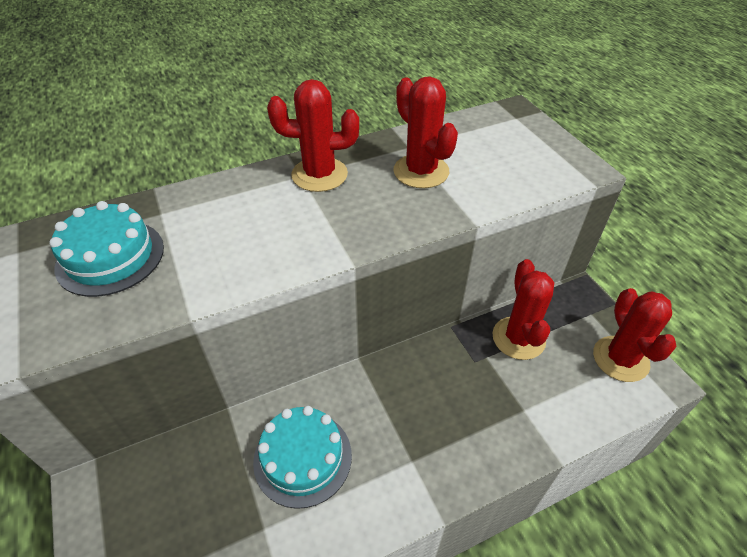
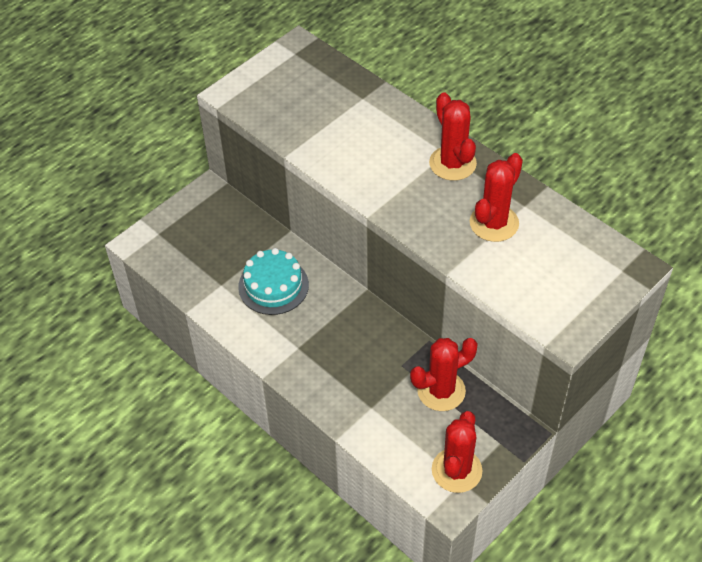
camera: 70 degrees right, 5 degrees up
turquoise cake [49,201,164,297] -> none
red cactus [593,288,677,382] -> red cactus turned 45 degrees counterclockwise [432,411,483,493]

